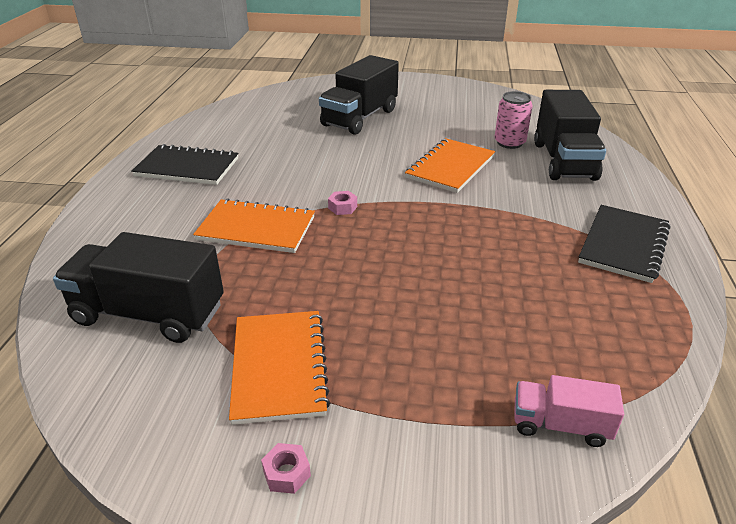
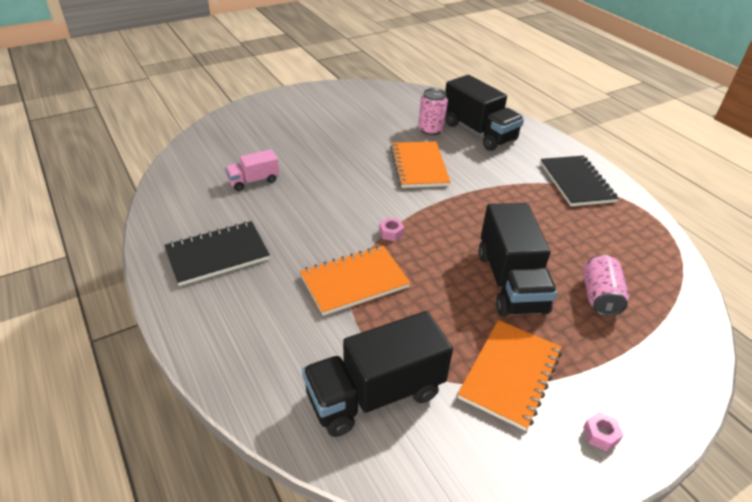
camera: 40 degrees left, 5 degrees up
orange notebook [229,311,330,425] -> orange notebook turned 75 degrees clockwise [458,320,562,431]
black truck [319,55,399,135] -> black truck moved to [478,203,557,317]
pink truck [514,375,624,447] -> pink truck moved to [225,149,279,191]
none -> pink can [583,255,629,316]

